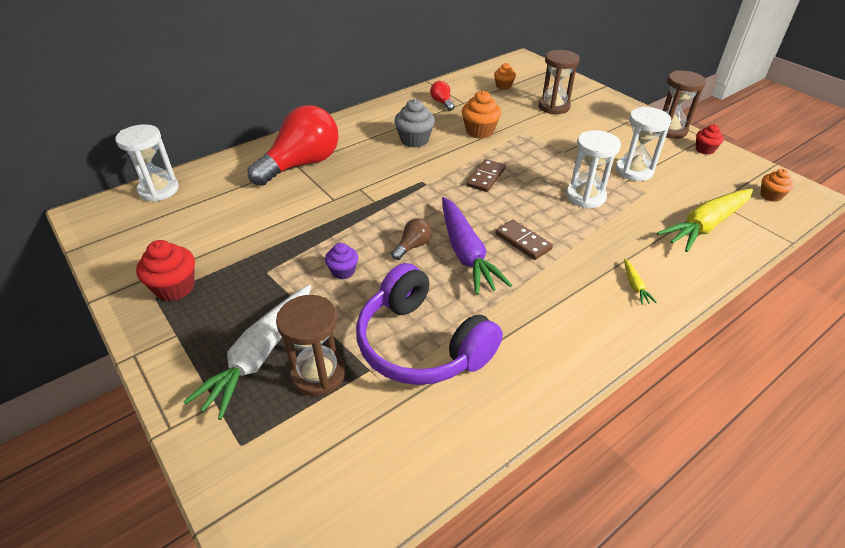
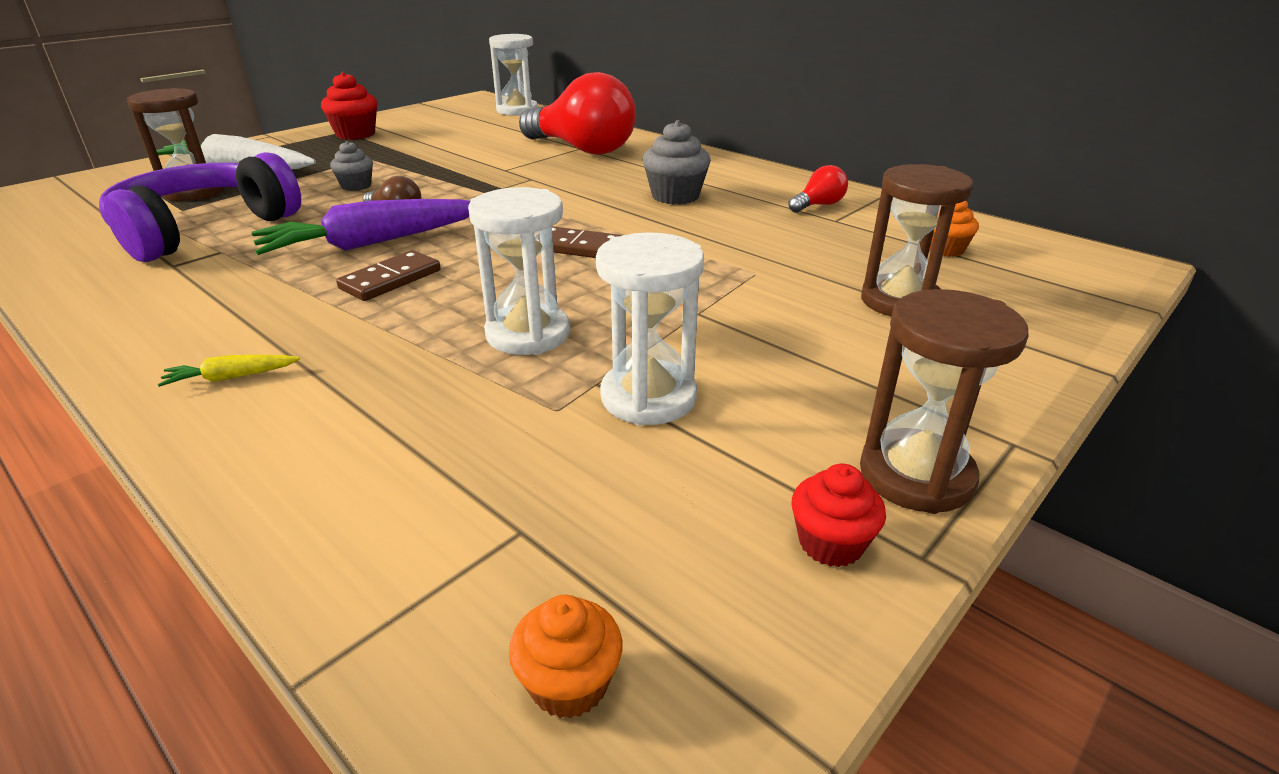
camera: 80 degrees right, 10 degrees down
purple cupcake [325,243,358,279] -> grey cupcake [330,141,373,191]
orange cupcake [462,91,501,139] -> none
yellow carrot [657,189,753,252] -> none

